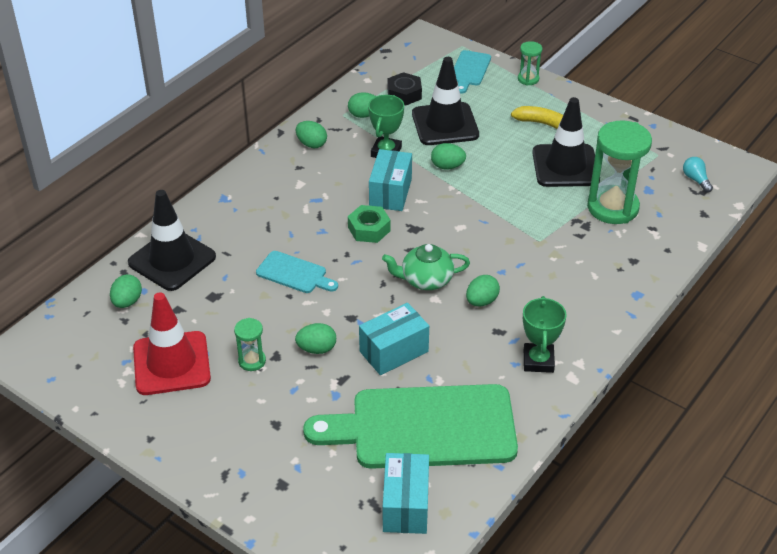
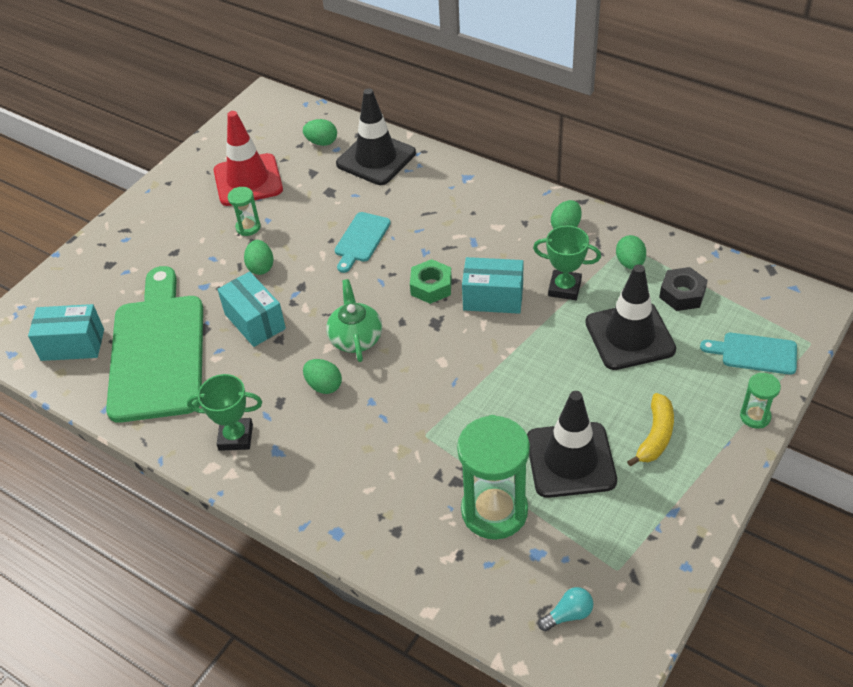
camera: 90 degrees right, 5 degrees up
green egg [431,143,466,169] -> none

